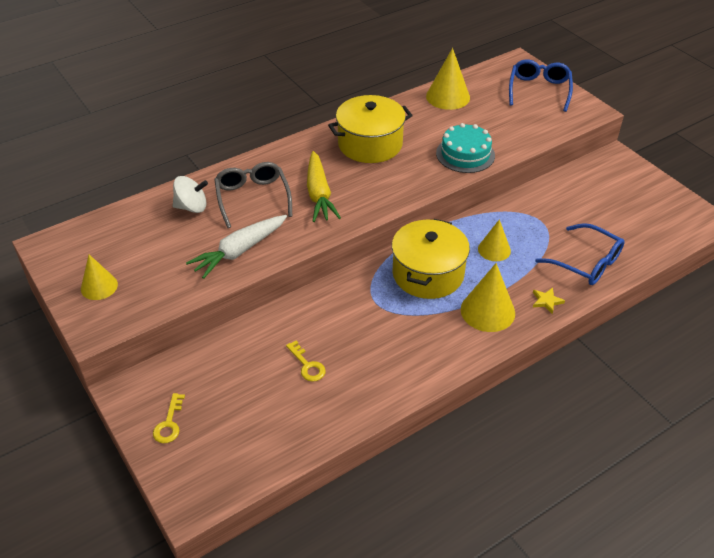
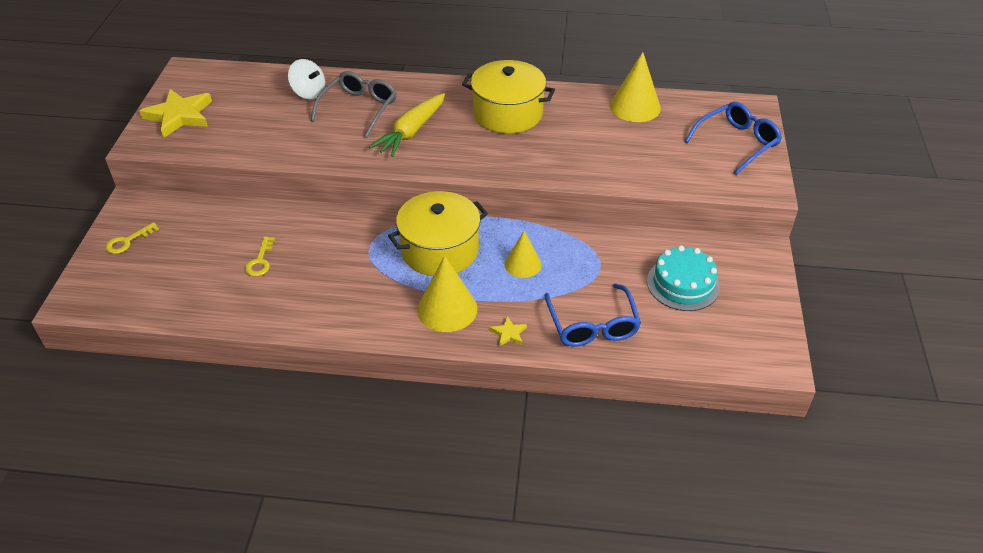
camera: 40 degrees right, 0 degrees up
yellow cone [81,255,118,300] -> yellow star [139,89,212,138]
white carrot [186,215,287,279] -> none
turquoise cake [436,123,495,173] -> turquoise cake moved to [647,245,720,311]

